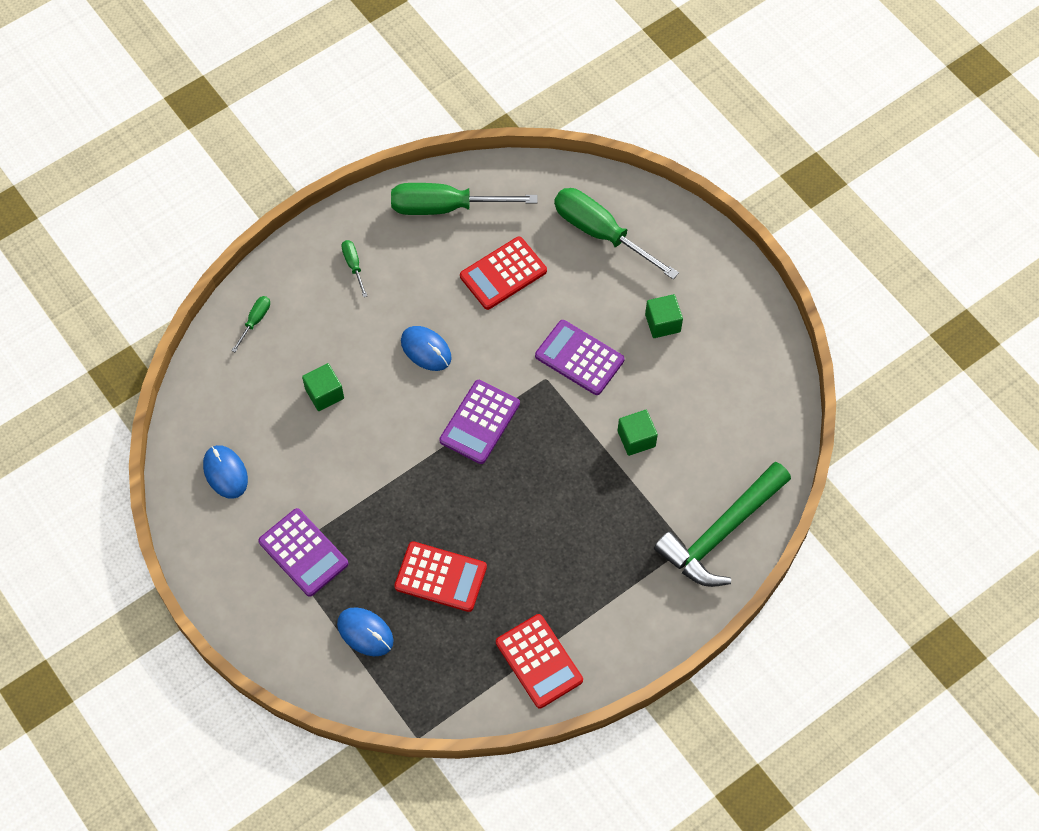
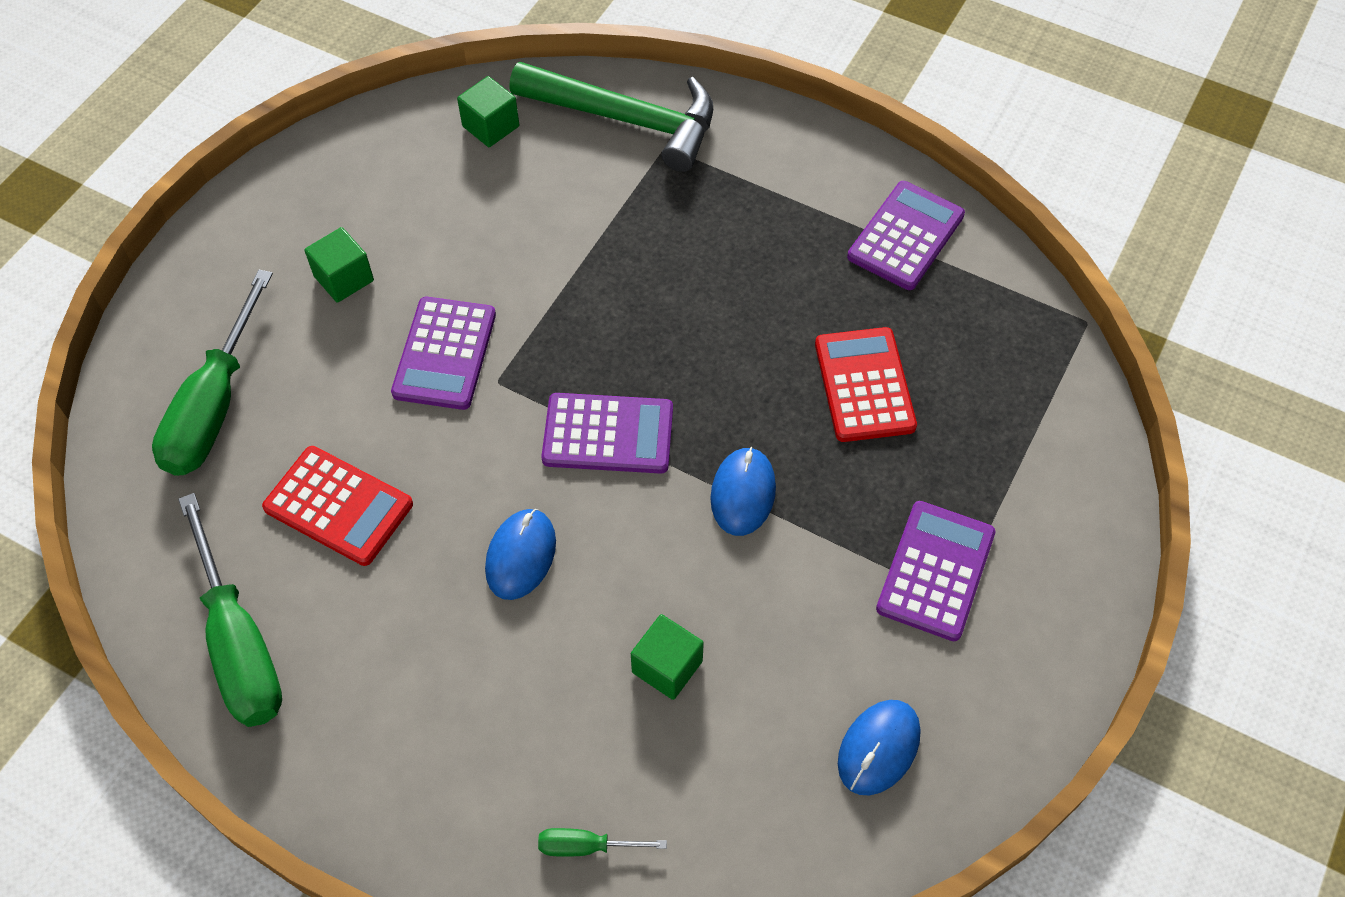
camera: 115 degrees left, 5 degrees down
blue mouse [337,607,394,656] -> blue mouse moved to [710,447,776,536]
green screwdriver [341,240,367,297] -> none
red calculator [496,614,583,708] -> purple calculator [847,181,965,290]
green cube [618,410,658,456] -> green cube moved to [457,76,519,147]

